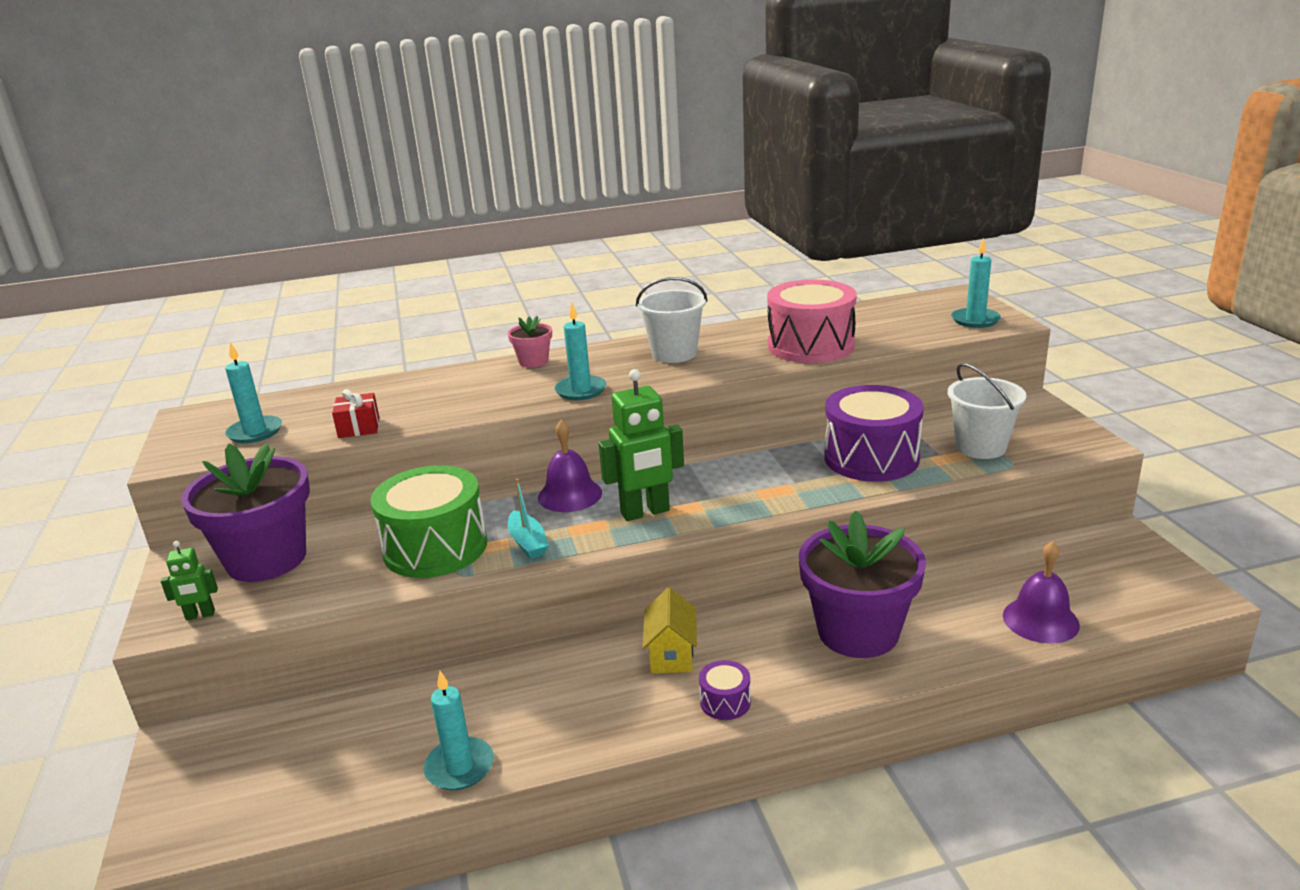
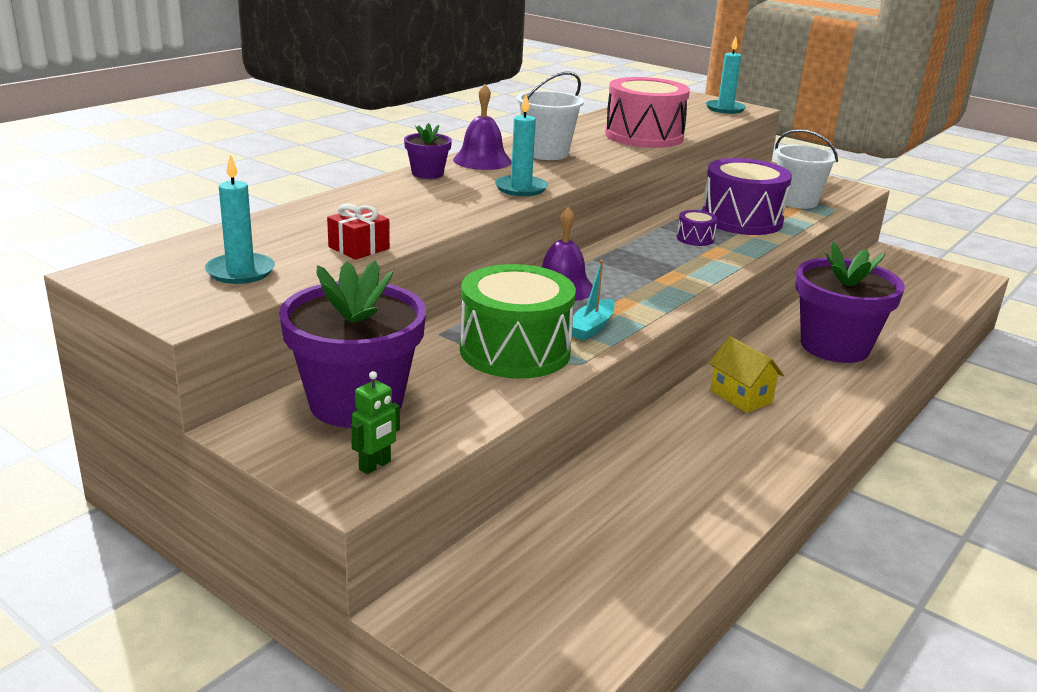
camera: 40 degrees left, 0 degrees up
turquoise candle [423,671,494,790] -> none
pink flower pot [508,316,552,368] -> purple flower pot [404,123,452,179]
turquoise boat [508,479,549,559] -> turquoise boat turned 90 degrees clockwise [568,260,615,341]
green robot [599,369,684,521] -> none
purple drum [699,660,751,720] -> purple drum moved to [677,210,717,246]
purple bell [1003,541,1080,644] -> purple bell moved to [453,84,512,170]

